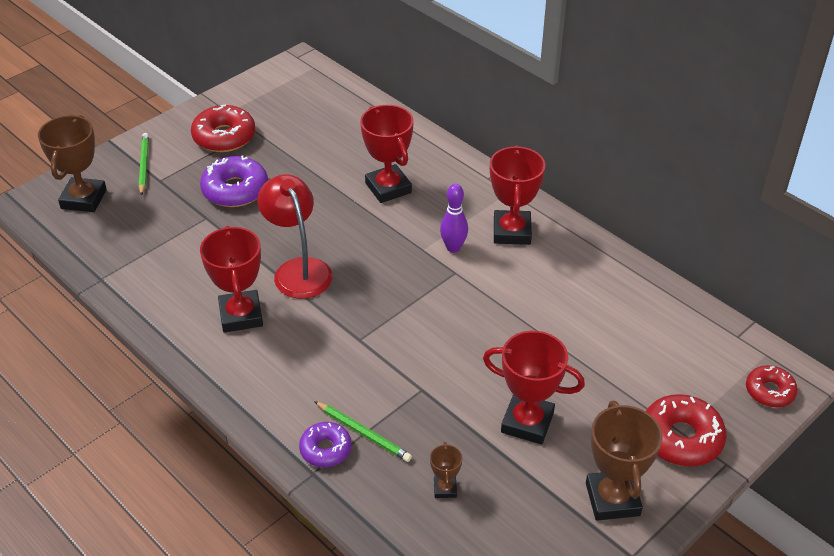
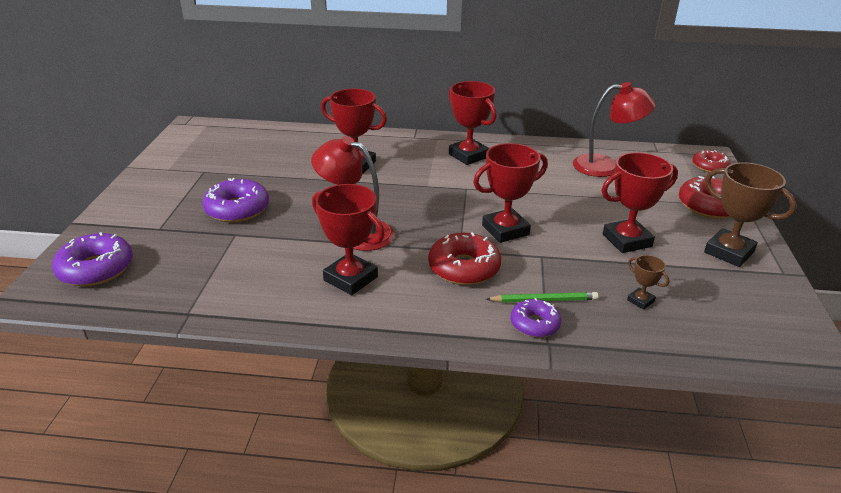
camera: 40 degrees left, 10 degrees down
brown trophy [38,115,107,212] -> purple donut [52,232,133,286]
green pencil [139,133,149,196] -> none
red donut [191,104,255,152] -> red donut moved to [428,232,501,285]
purple bowling pin [440,184,468,253] -> none
none -> red trophy [473,143,548,243]
none -> red lamp [573,82,656,177]

